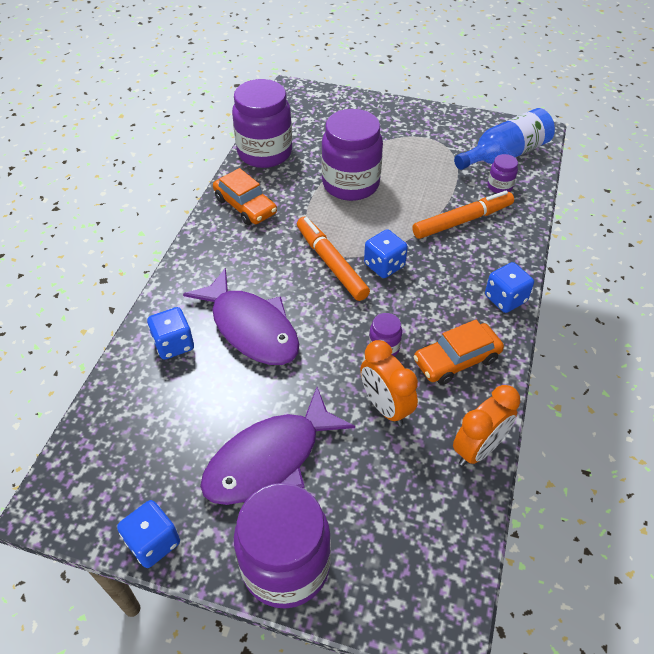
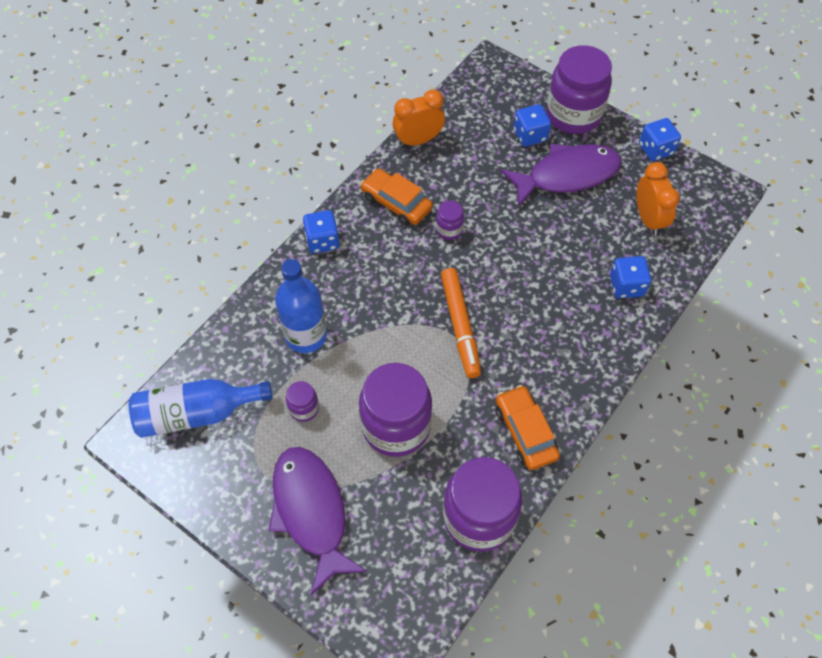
camera: 160 degrees left, 10 degrees up
purple fish [183,268,299,365] -> purple fish moved to [269,447,367,595]
orange clock [360,340,418,426] -> orange clock moved to [637,162,680,236]
blue dice [364,229,408,278] -> blue dice moved to [513,104,551,147]
orange marker [412,191,514,239] -> blue bottle [275,259,327,353]
orange car [413,320,504,385] -> orange car turned 135 degrees counterclockwise [360,168,433,226]
purple jar [488,154,518,193] -> purple jar moved to [286,381,319,422]

